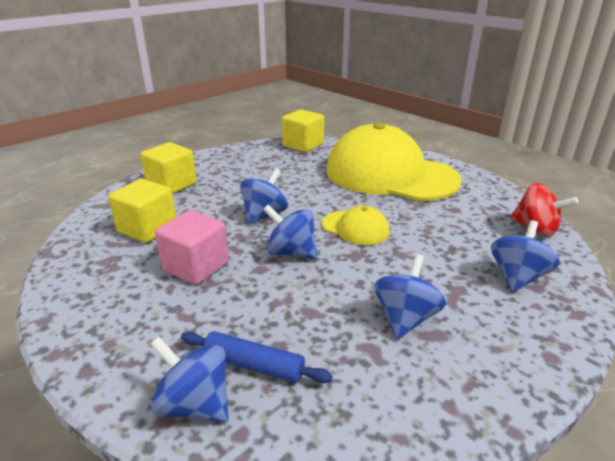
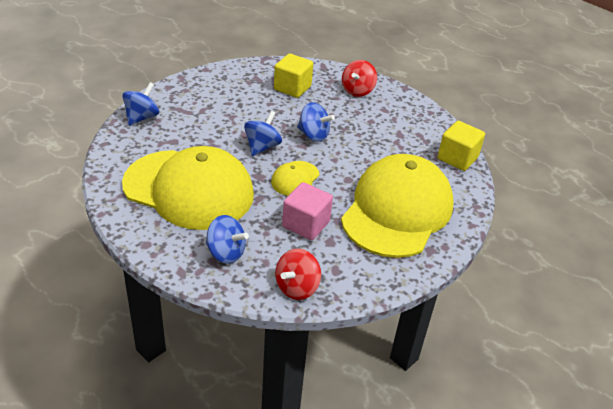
camera: 85 degrees right, 10 degrees up
yellow cube [140,142,197,194] -> red spinning top [342,60,377,97]
pink cube [155,210,229,285] -> pink cube moved to [282,182,333,240]
blue rolling pin [181,331,333,383] -> none
blue spinning top [374,254,446,339] -> yellow cap [122,146,254,230]

